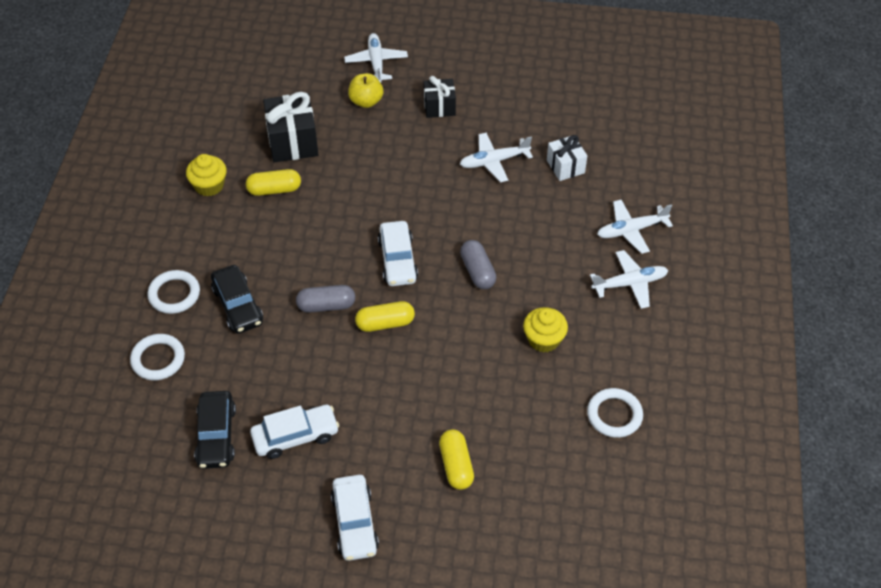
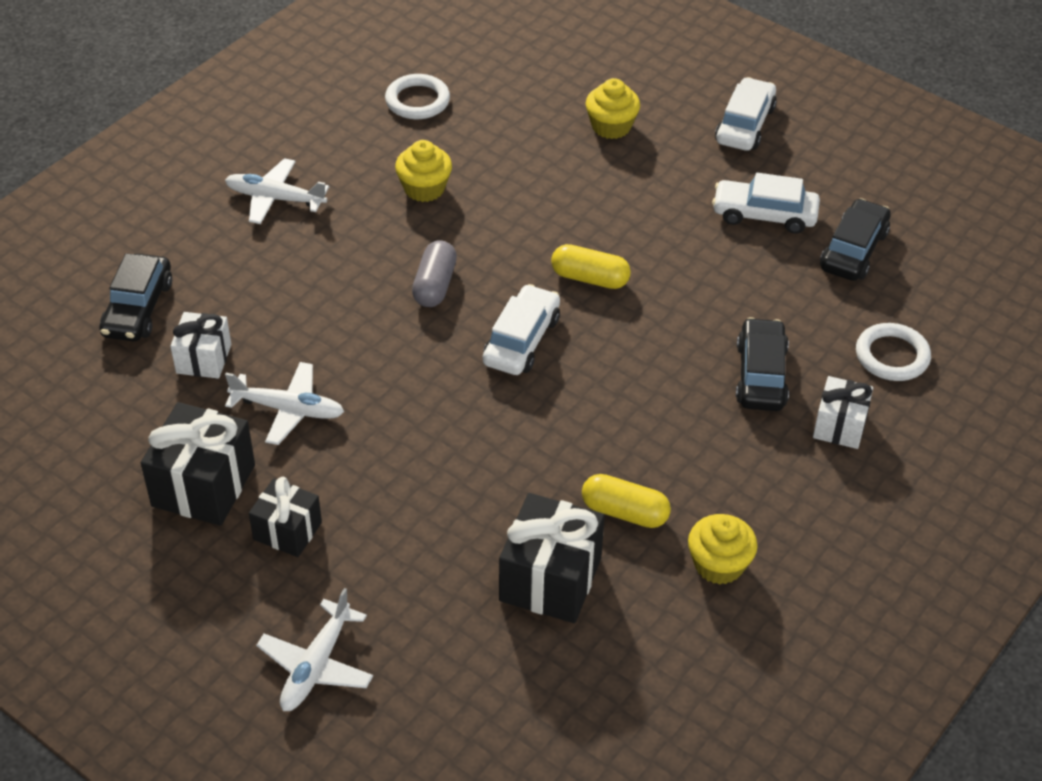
camera: 150 degrees left, 5 degrees down
white ring [147,270,200,314] -> white gift [813,376,873,449]
grey capsule [296,285,355,313] -> none
yellow apple [348,73,383,108] -> none
yellow capsule [439,429,474,490] -> yellow cupcake [586,78,640,139]
white plane [597,200,673,254] -> none
none -> black car [99,253,172,342]
none -> black gift [141,402,255,526]

